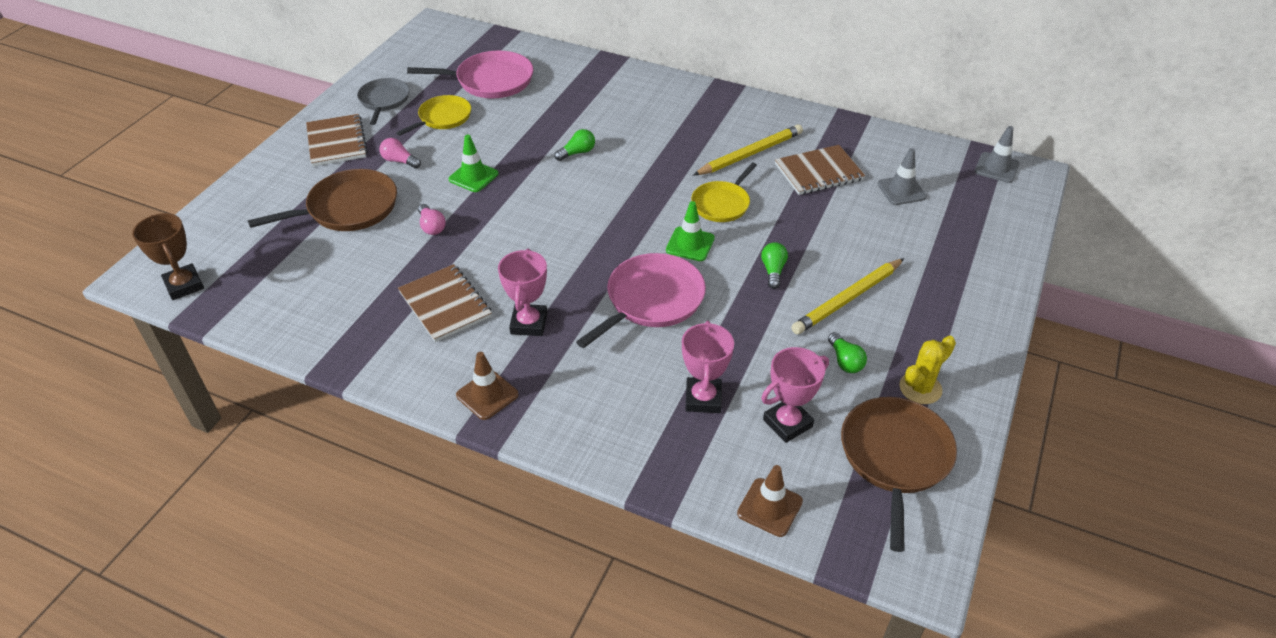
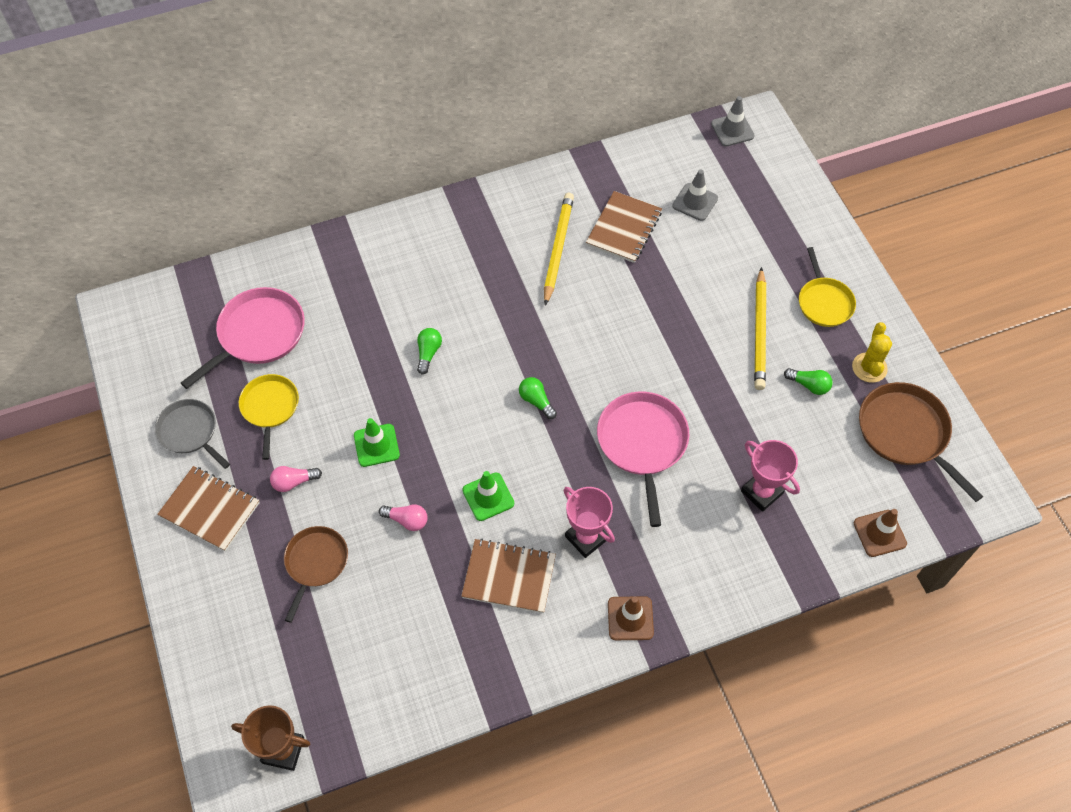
camera: 45 degrees left, 15 degrees up
brown pan [248,169,397,231] -> brown pan [284,526,348,623], size x0.66
green traffic cone [666,201,715,261] -> green traffic cone moved to [462,471,514,521]
yellow pan [691,162,757,222] -> yellow pan moved to [799,247,856,327]
green light bulb [761,242,788,289] -> green light bulb moved to [519,377,557,419]
pink trophy [761,347,829,443] -> none

